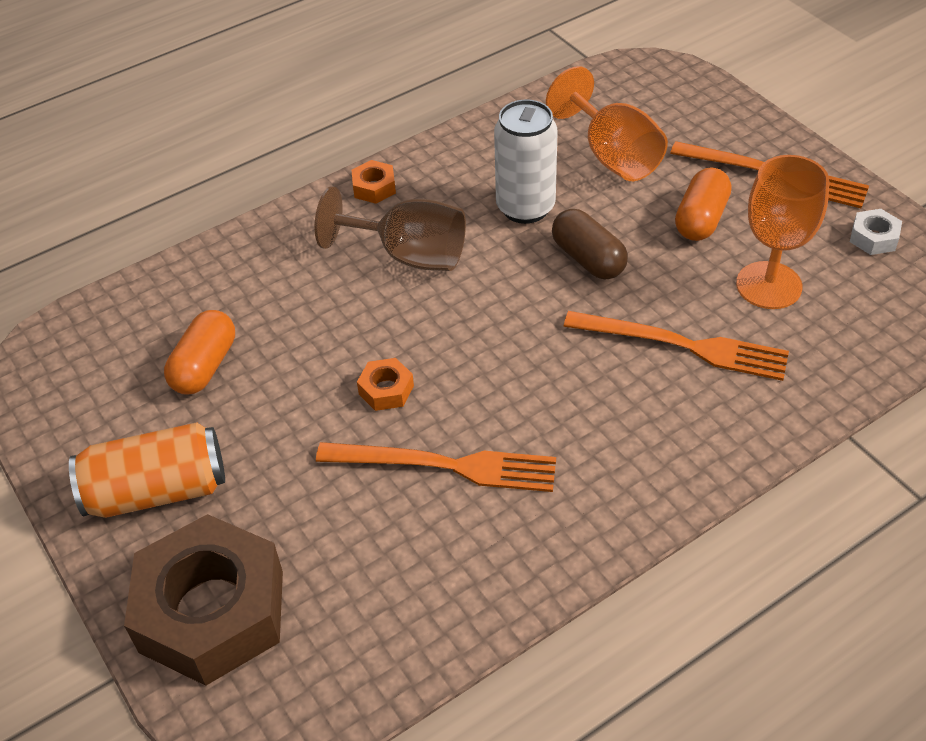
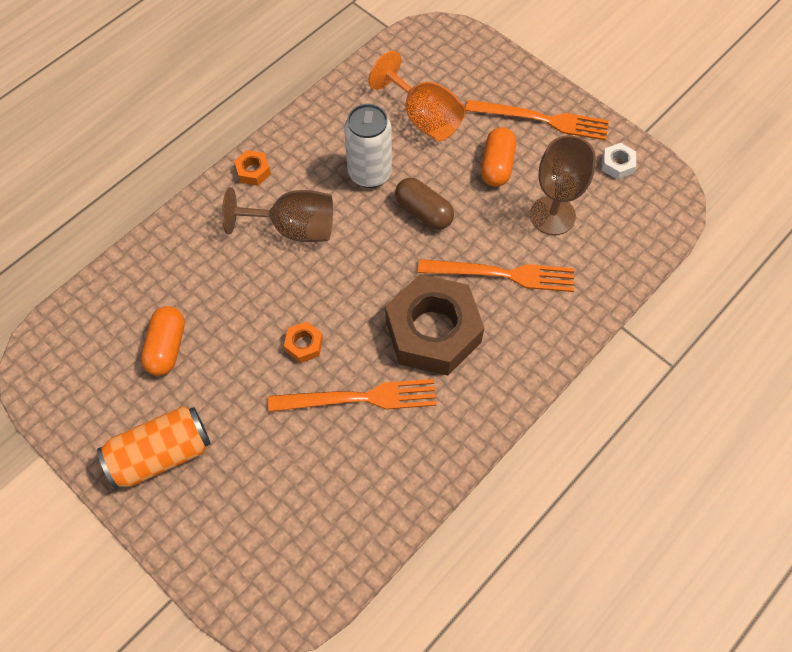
camera: 15 degrees left, 15 degrees up
brown nut [124,514,283,686] -> brown nut moved to [385,274,484,376]
orange goblet [736,155,830,309] -> brown goblet [530,135,596,235]

